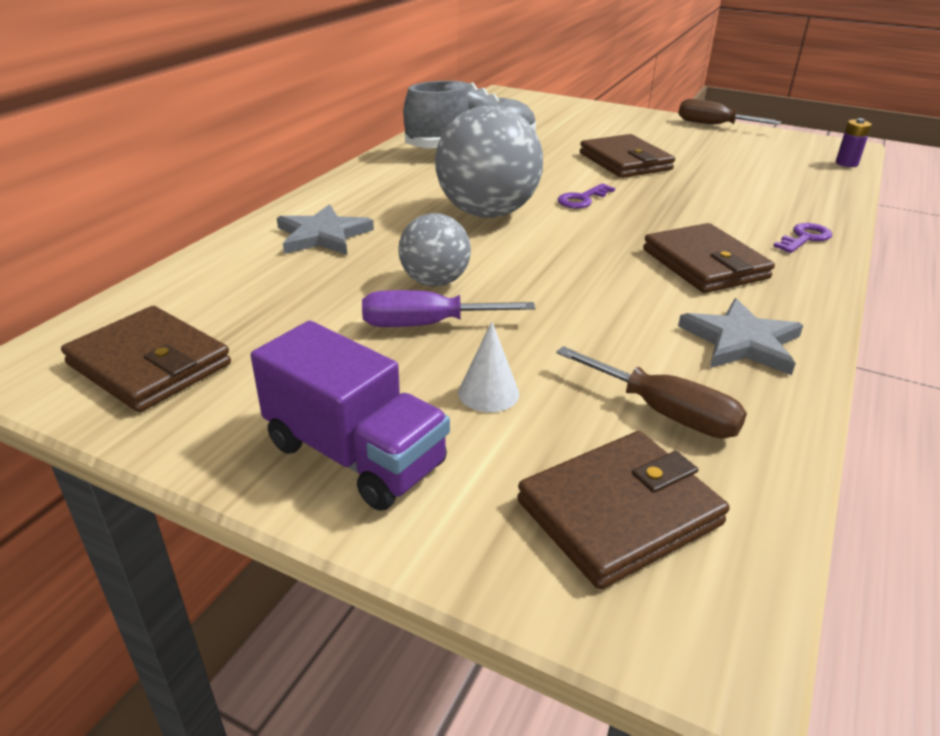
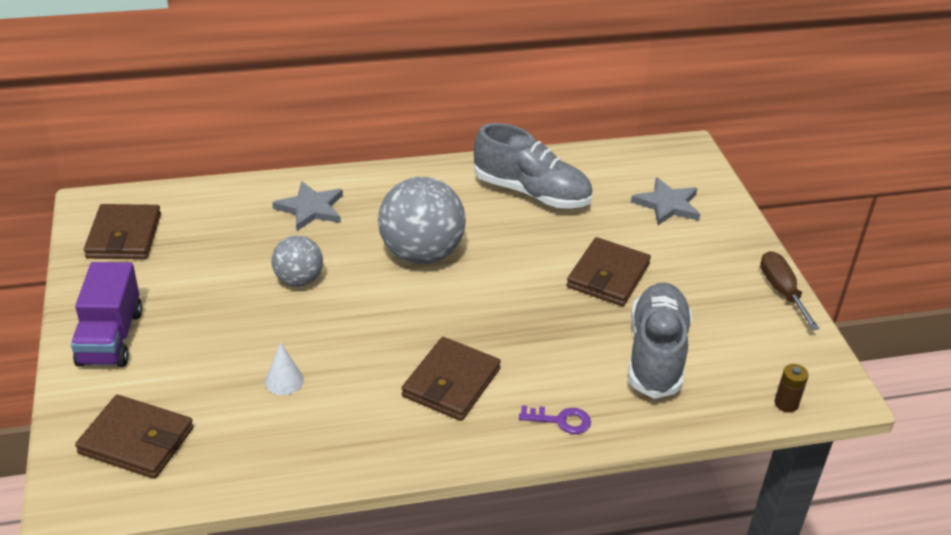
camera: 50 degrees right, 5 degrees up
purple screwdriver [362,290,535,327] -> none
white cone [458,321,519,412] -> white cone moved to [265,343,304,395]
brown screwdriver [556,346,747,439] -> none
purple key [558,183,615,209] -> none
grey star [678,298,803,375] -> grey star moved to [631,177,700,225]
purple battery [836,118,872,167] -> brown battery [774,364,809,412]
none -> grey shoe [628,283,692,399]

